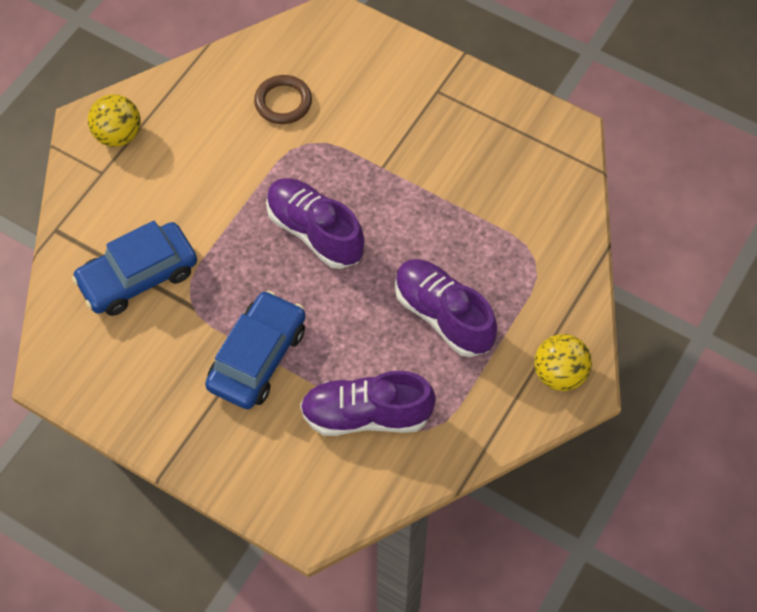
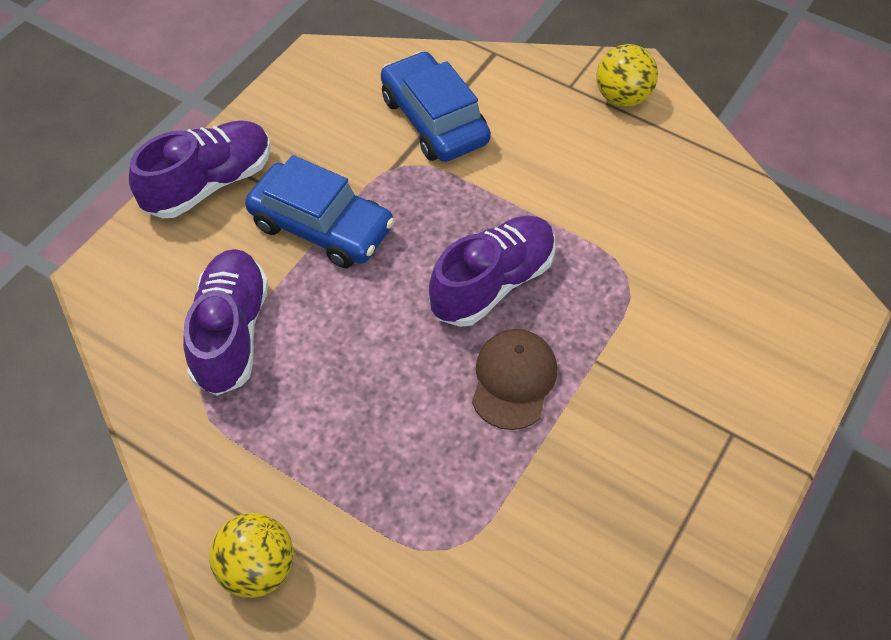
camera: 90 degrees right, 5 degrees down
brown ring [254,75,312,124] -> none
purple shoe [395,259,497,357] -> purple shoe moved to [129,120,271,218]
none -> brown cap [472,329,557,430]

